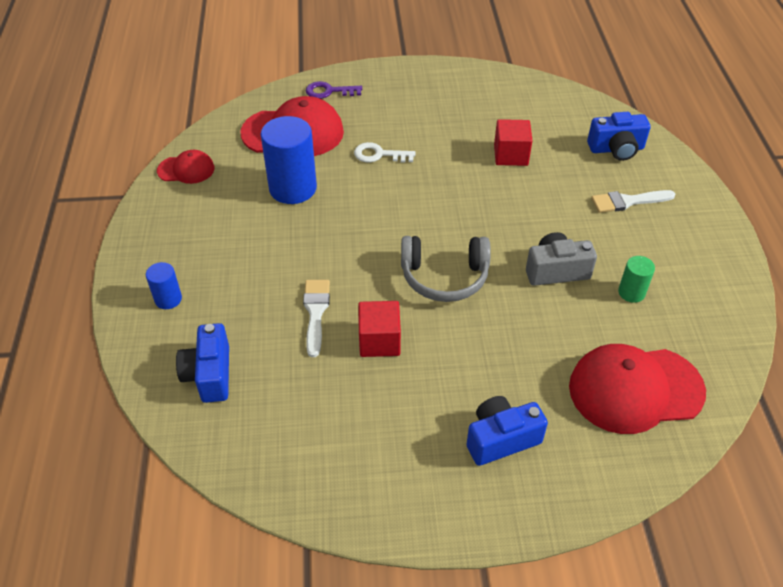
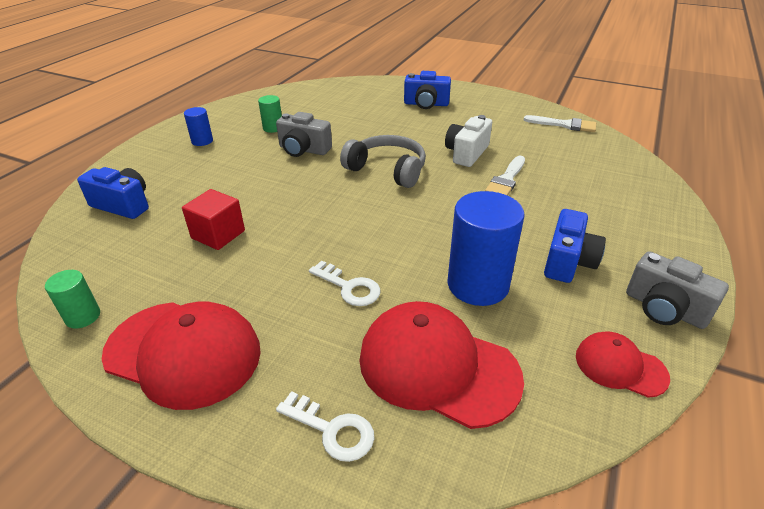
camera: 150 degrees left, 10 degrees down
blue cylinder [146,262,182,309] -> blue cylinder moved to [184,107,213,146]
blue camera [176,323,229,403] -> blue camera moved to [544,209,606,283]
purple key [306,81,362,99] -> white key [276,391,374,462]
red cube [358,301,401,357] -> white camera [445,115,492,167]
red cap [569,344,706,434] -> red cap moved to [102,302,261,410]
white brush [591,190,675,213] -> white brush moved to [524,115,596,132]
none -> green cylinder [45,270,100,328]
none -> grey camera [626,251,729,329]

